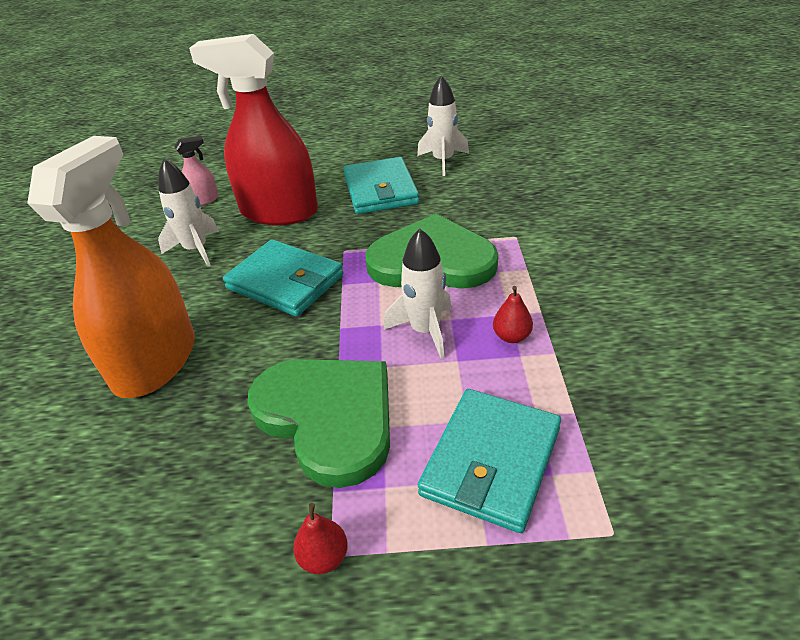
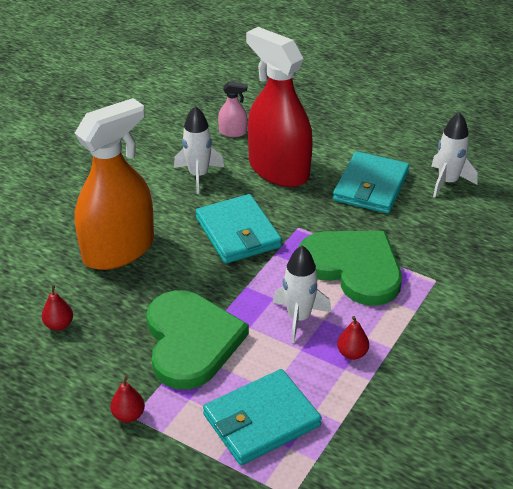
camera: 30 degrees right, 0 degrees up
none -> red pear [42,285,73,331]

